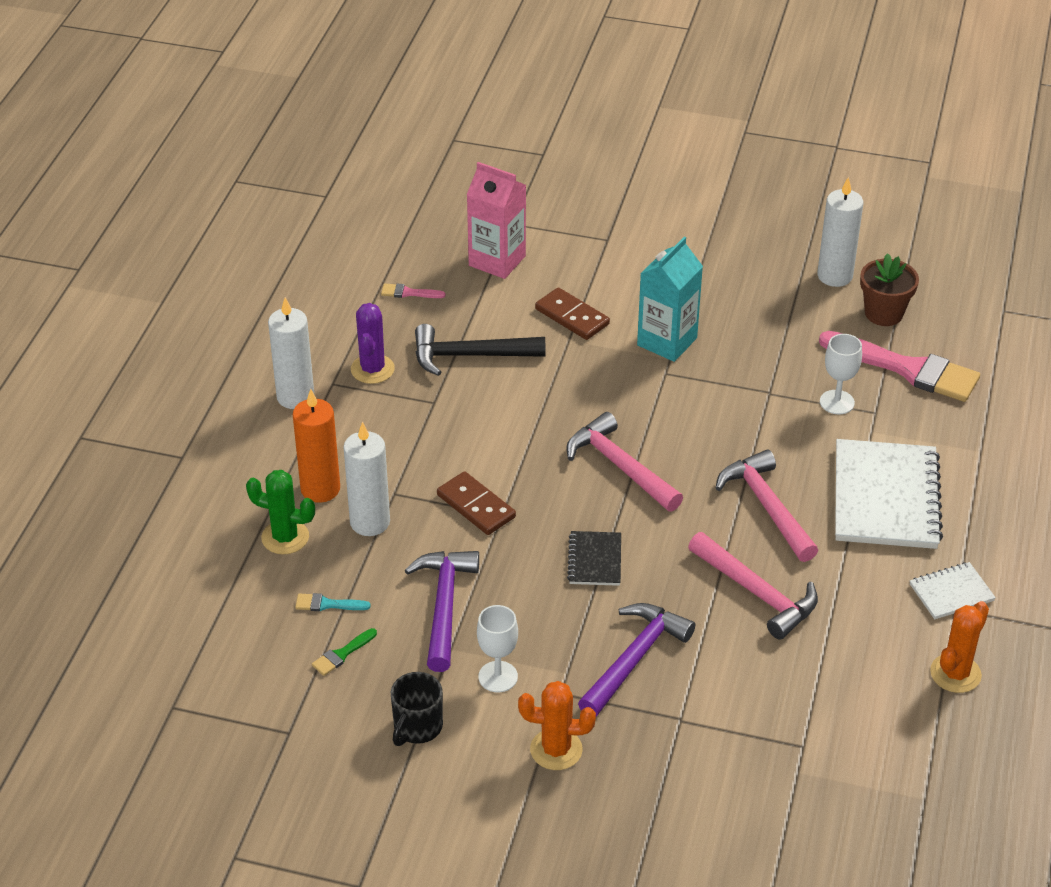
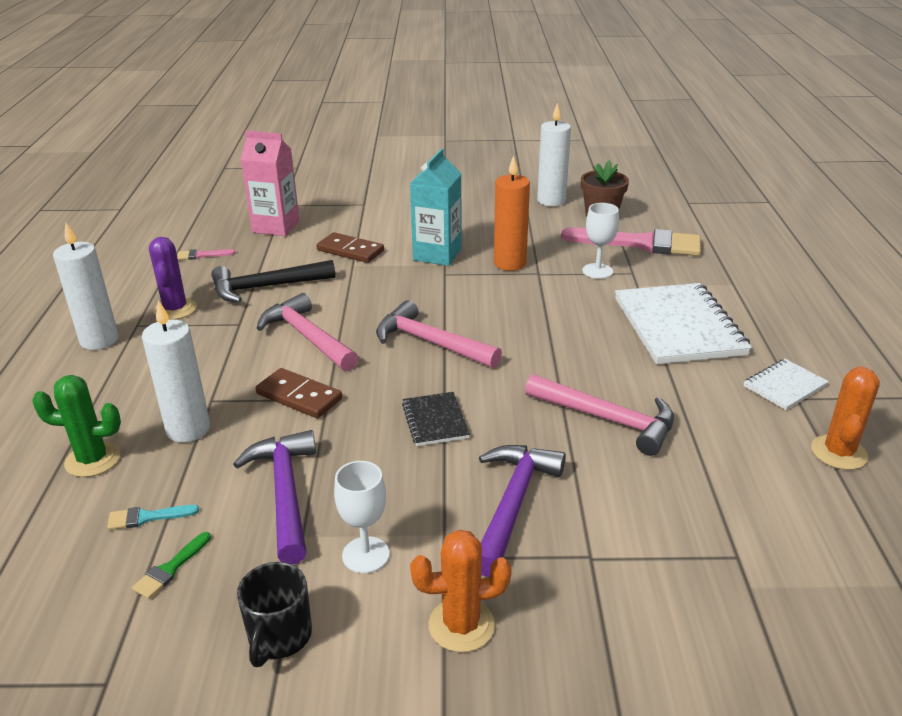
camera: 15 degrees left, 10 degrees down
orange candle [293,389,340,503] -> orange candle moved to [494,155,530,271]
pink hammer [716,450,818,562] -> pink hammer moved to [256,293,358,371]

